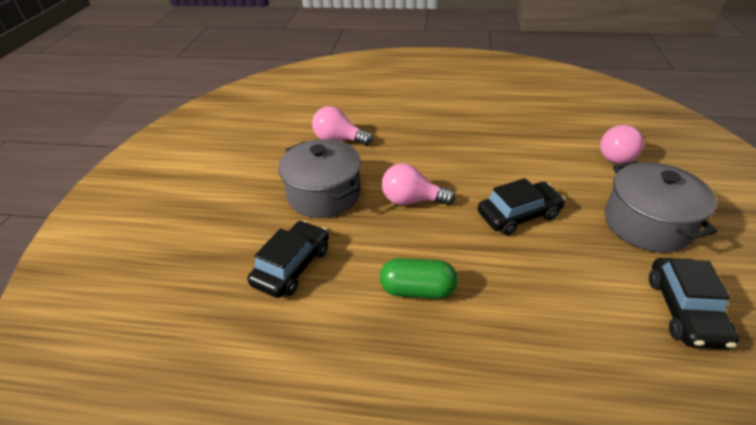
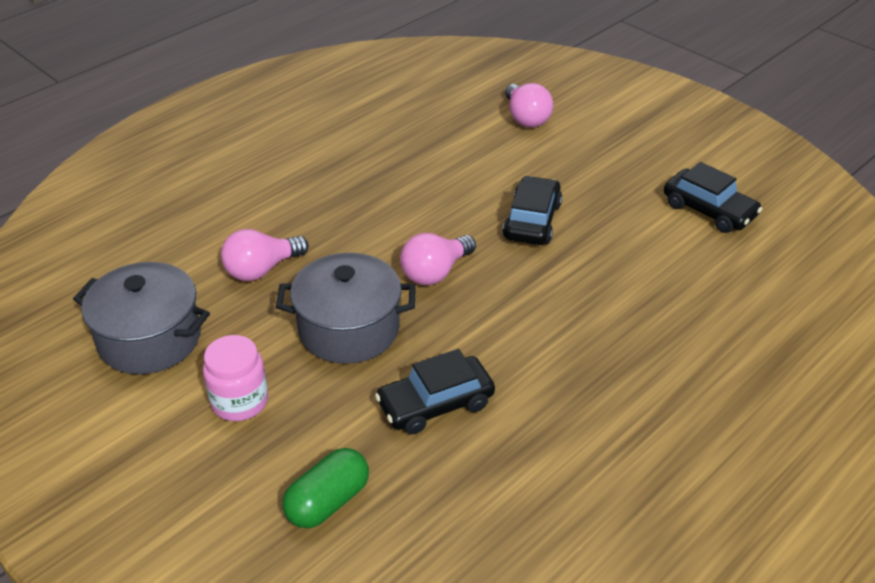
camera: 55 degrees left, 0 degrees up
black car [247,221,329,298] -> black car turned 90 degrees counterclockwise [375,349,495,435]
green capsule [380,258,458,299] -> green capsule moved to [282,448,369,528]
grey pot [605,161,717,252] -> grey pot moved to [73,262,210,374]
none -> pink jar [203,335,268,421]

